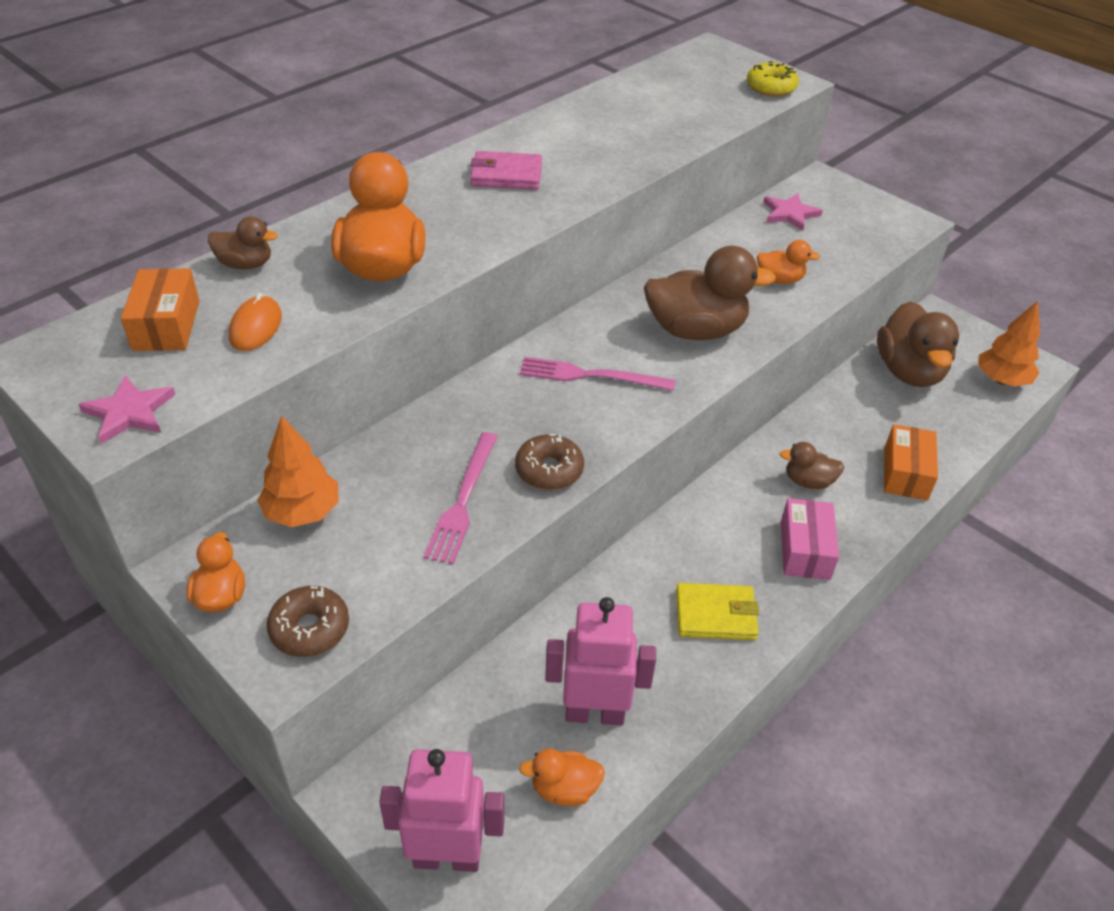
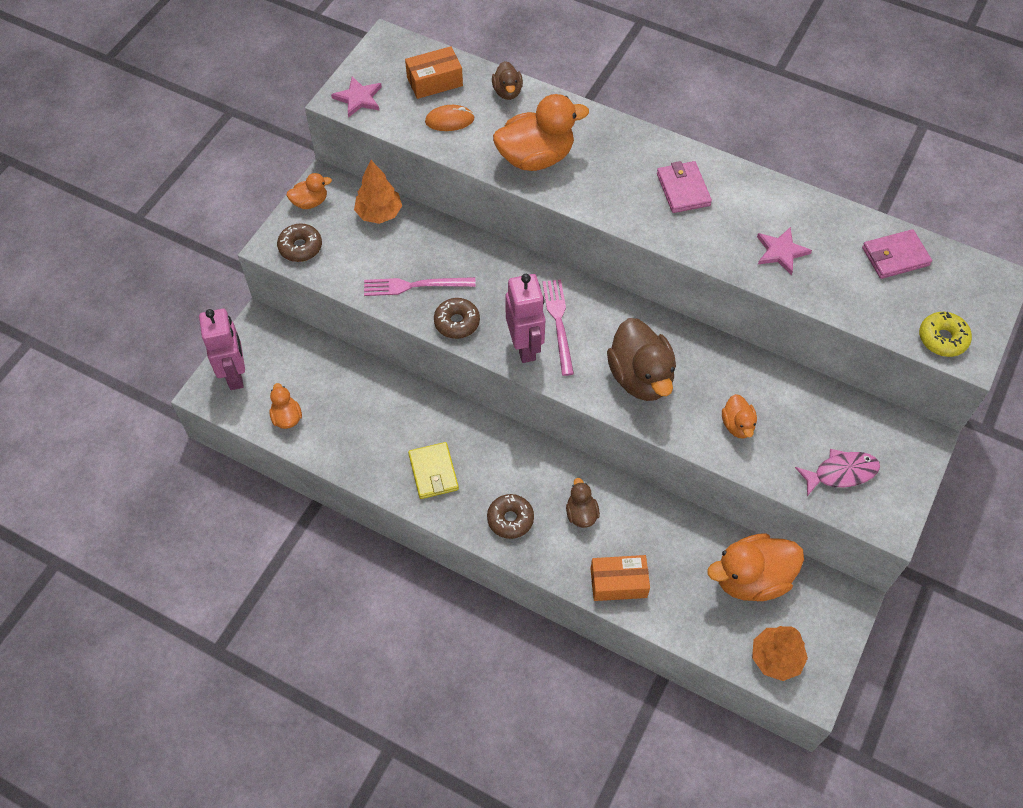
camera: 75 degrees right, 15 degrees up
pink robot [545,597,656,726] -> pink robot moved to [505,274,546,363]
pink star [763,193,823,231] -> pink star moved to [757,227,812,275]
pink box [781,498,839,580] -> brown donut [487,494,534,539]
brown duck [877,301,959,387] -> orange duck [707,533,804,601]
none -> pink fish [795,449,880,496]
none -> pink wallet [862,229,932,279]

